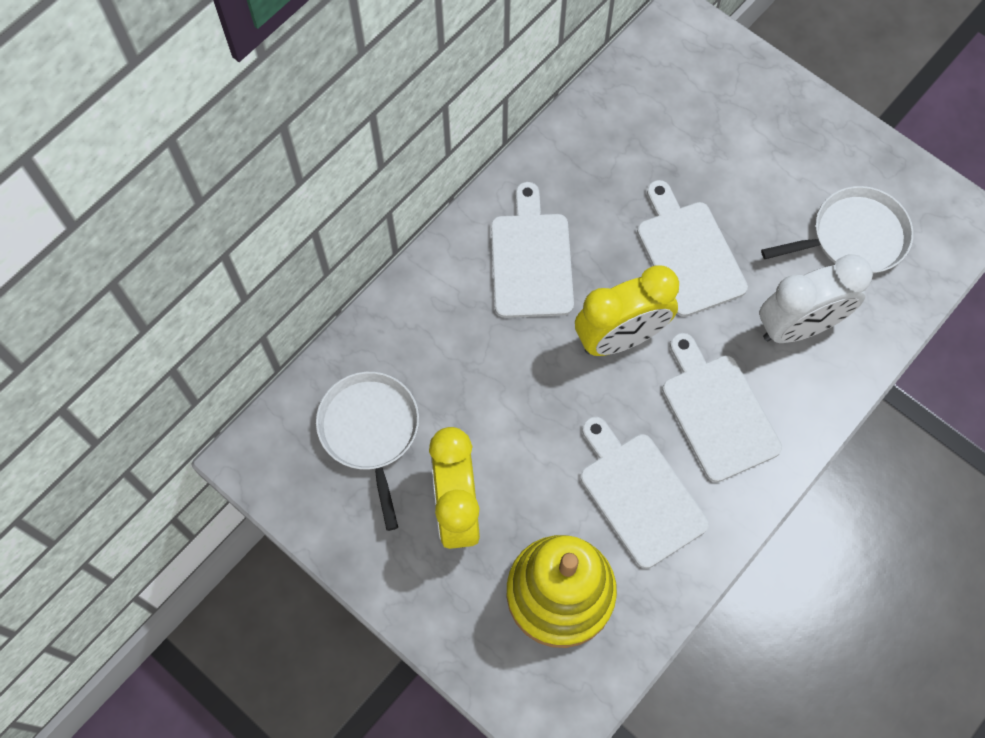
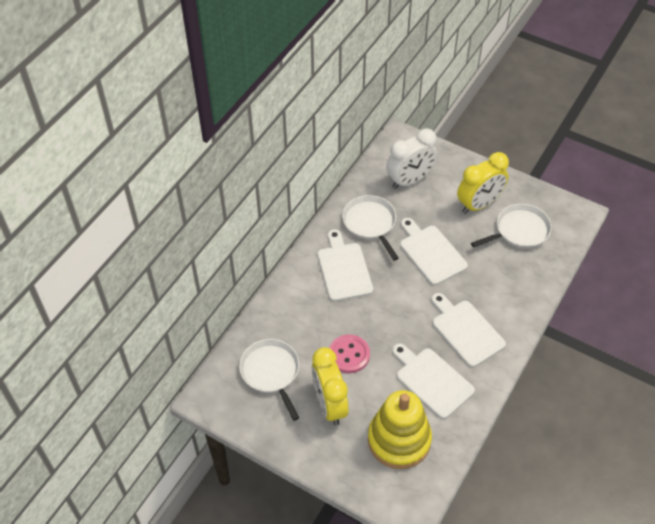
camera: 10 degrees left, 15 degrees down
yellow clock [575,266,679,356] -> yellow clock moved to [457,152,509,214]
white clock [760,255,873,343] -> white clock moved to [386,128,437,189]
none -> pink button [329,335,370,373]
none -> white pan [342,195,399,261]

